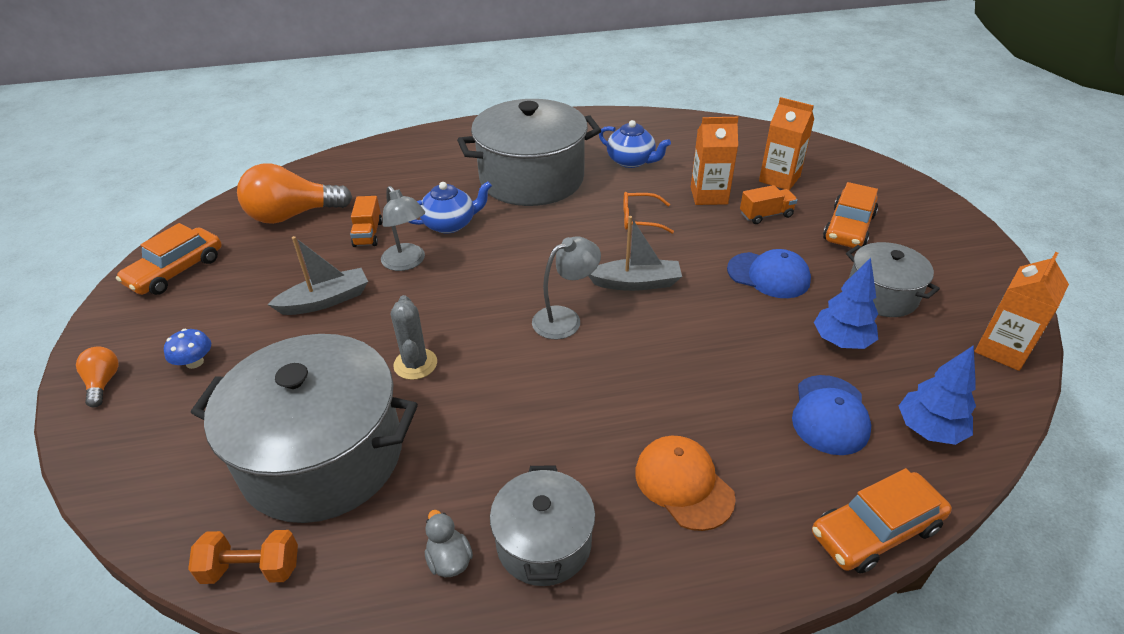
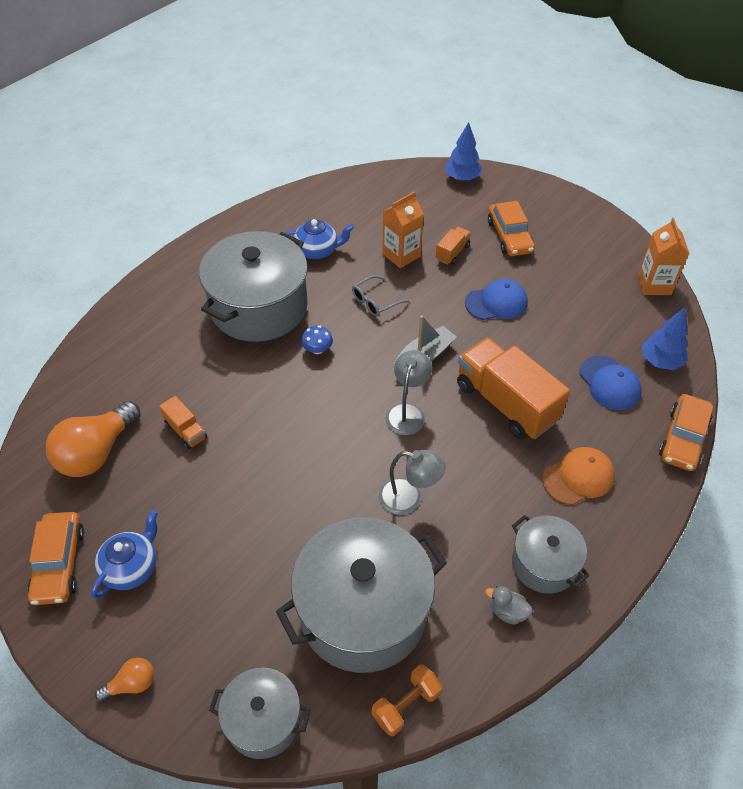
camera: 40 degrees left, 10 degrees up
orange light bulb [76,346,118,407] -> orange light bulb turned 120 degrees clockwise [95,658,154,701]
blue mushroom [164,329,211,369] -> blue mushroom moved to [301,326,333,354]
grey boat [267,236,368,315] -> none
grey lamp [381,186,425,271] -> grey lamp moved to [379,450,446,515]
grey cactus [391,295,437,380] -> none
blue teapot [409,181,492,233] -> blue teapot moved to [91,510,158,599]
orange glasses [624,192,674,234] -> grey glasses [352,275,409,317]
orange cap [635,436,736,531] -> orange cap turned 135 degrees clockwise [542,447,615,505]
orange carton [759,97,814,190] -> none
blue tree [814,258,878,349] -> blue tree moved to [445,122,482,181]
grey pot [846,242,940,317] -> grey pot moved to [209,668,310,759]
none -> orange truck [457,338,570,439]

